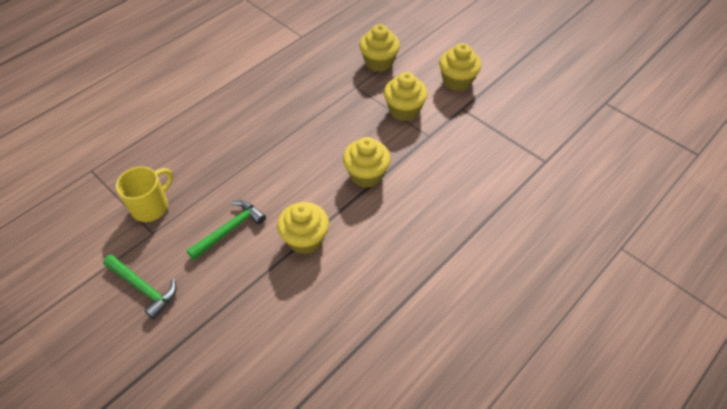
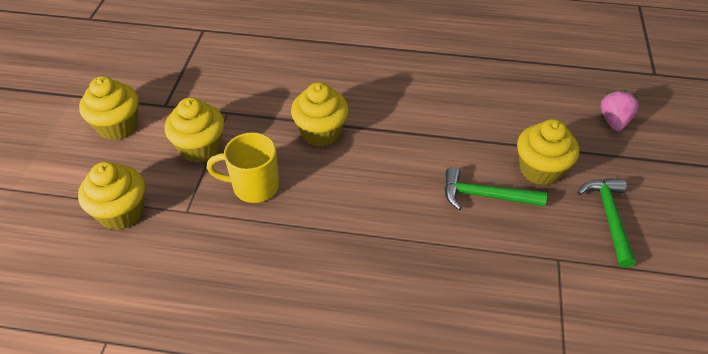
camera: 125 degrees left, 5 degrees down
yellow mug [116,167,173,222] -> yellow mug moved to [206,132,279,203]
yellow cupcake [277,202,329,255] -> yellow cupcake moved to [517,119,579,185]
none -> pink strawberry [600,90,639,131]

